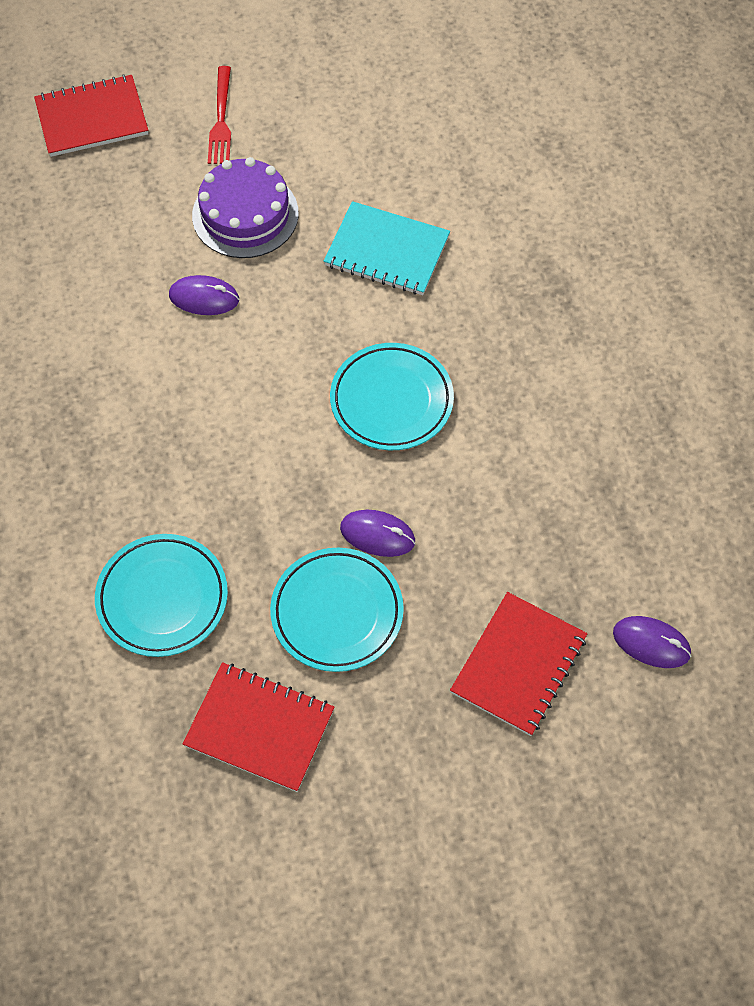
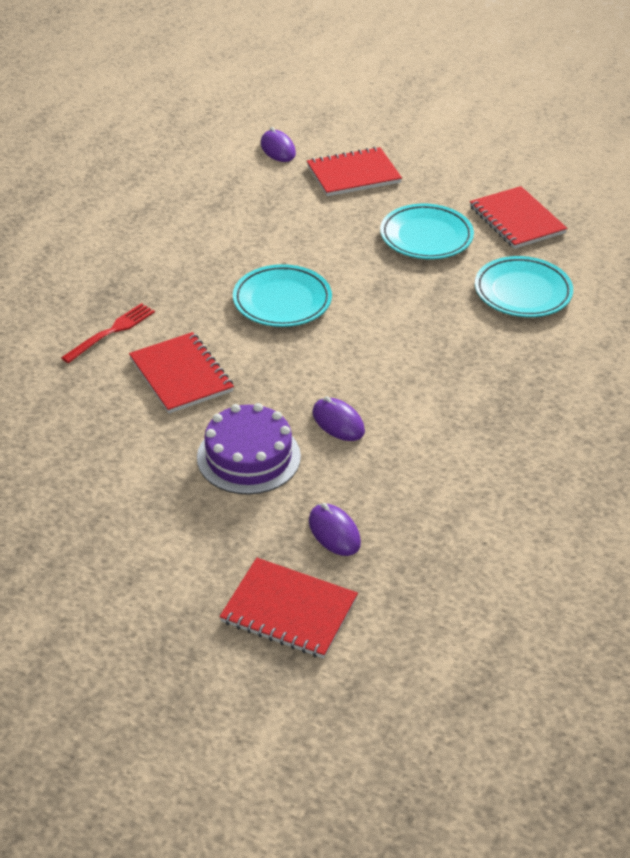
camera: 140 degrees left, 20 degrees down
red fork [208,66,231,164] -> red fork moved to [61,303,155,363]
turquoise notebook [324,201,450,295] -> red notebook [129,332,234,414]
purple mouse [340,510,415,557] -> purple mouse moved to [309,503,361,556]

